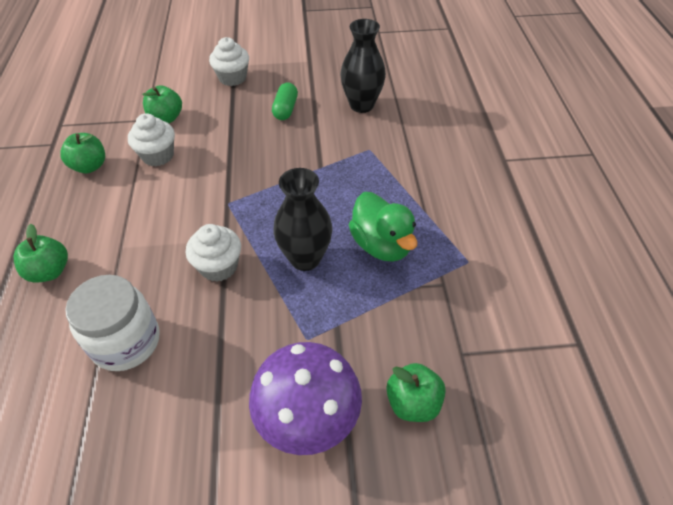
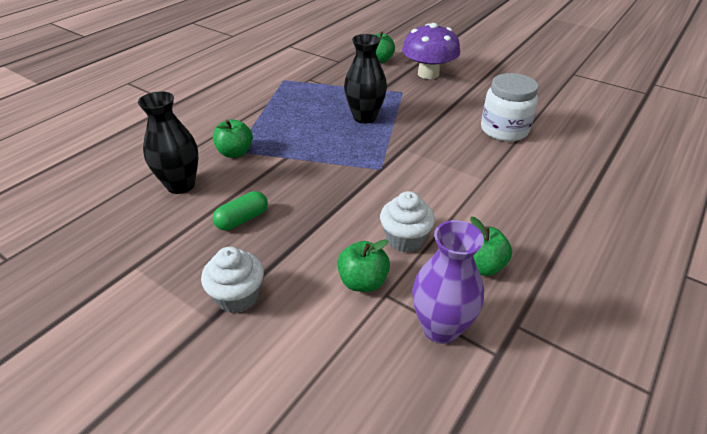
camera: 140 degrees left, 10 degrees down
green apple [14,224,68,283] -> green apple moved to [213,119,253,158]
white cupcake [186,224,241,282] -> none
green duck [349,192,418,262] -> none
none -> purple vase [412,220,484,344]

